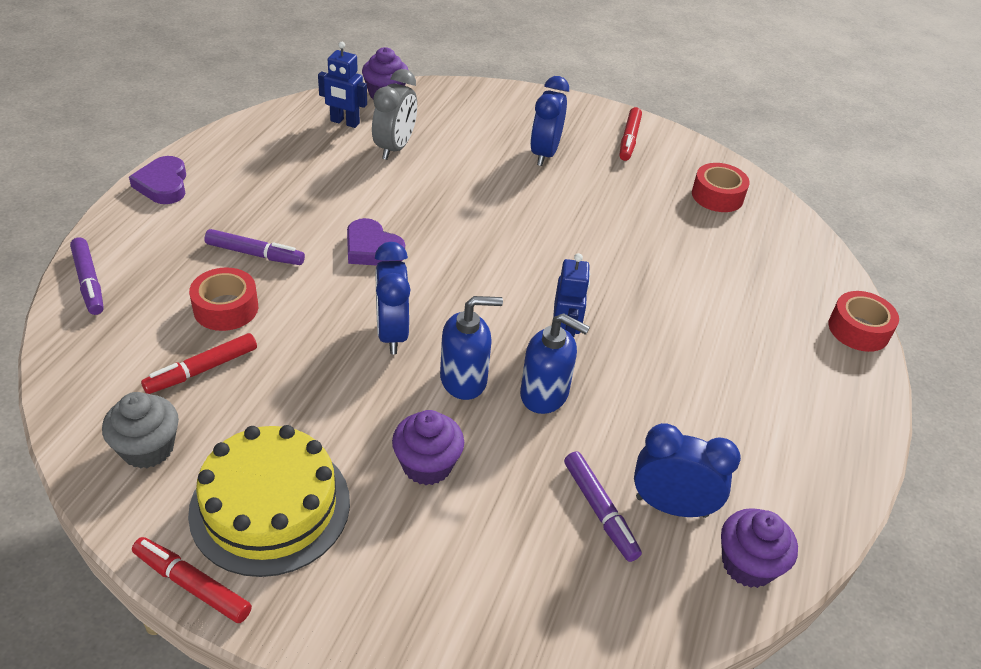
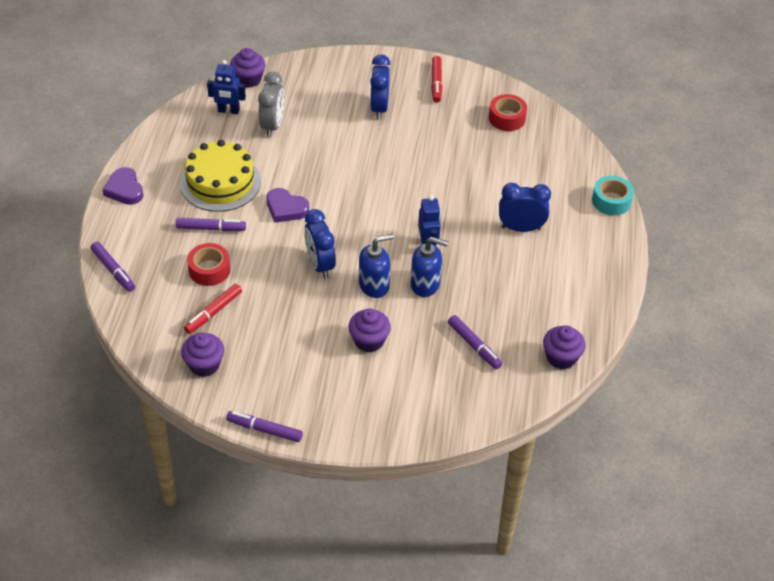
camera: 10 degrees left, 5 degrees up
grey cupcake [102,392,179,469] -> purple cupcake [181,333,224,377]
red marker [132,537,252,623] -> purple marker [226,411,303,442]
yellow cake [188,425,350,577] -> yellow cake moved to [180,140,261,212]
blue clock [634,423,741,518] -> blue clock moved to [499,183,551,232]
red tape [828,291,899,352] -> turquoise tape [592,176,634,216]

